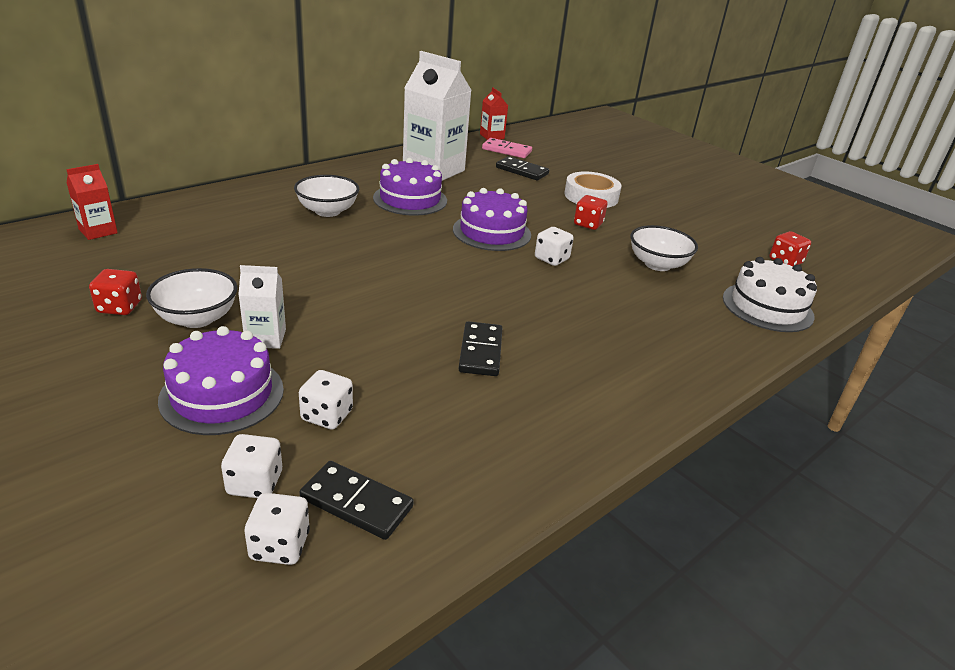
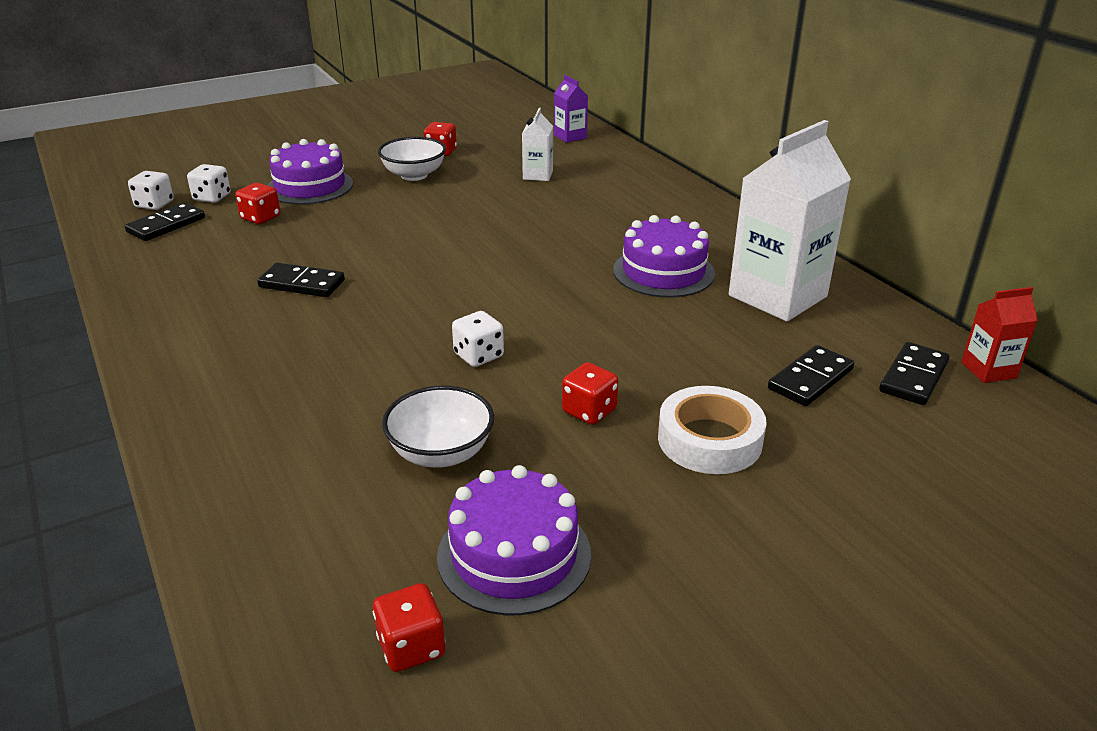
camera: 105 degrees right, 0 degrees up
red carton [66,164,118,240] -> purple carton [554,75,588,143]
white carton [238,265,286,349] -> white carton moved to [522,108,553,181]
white bowl [294,175,359,217] -> none
white dice [299,370,353,430] -> red dice [235,183,280,224]
purple cake [453,188,531,251] -> purple cake moved to [437,465,591,615]
pink domino [482,138,532,158] -> black domino [879,342,949,405]
white cake [723,257,817,332] -> none

